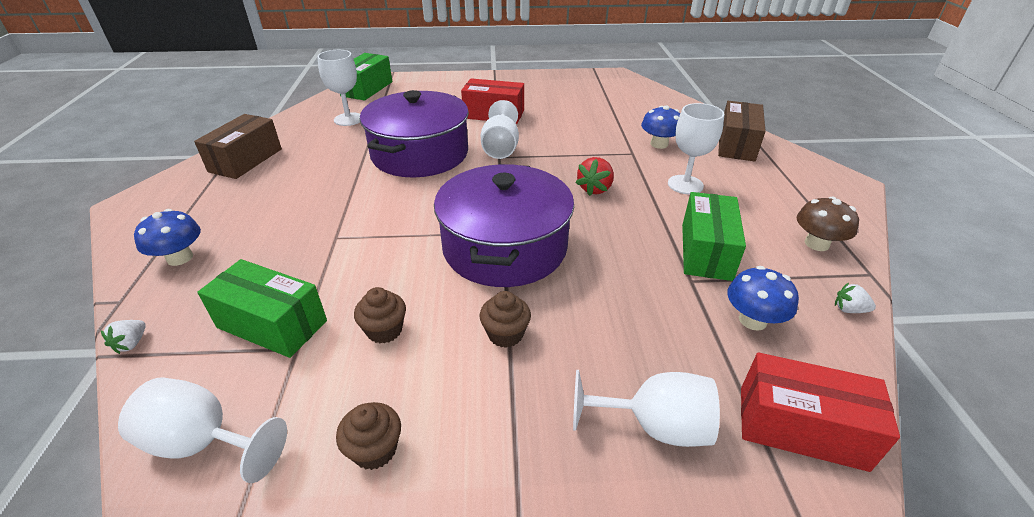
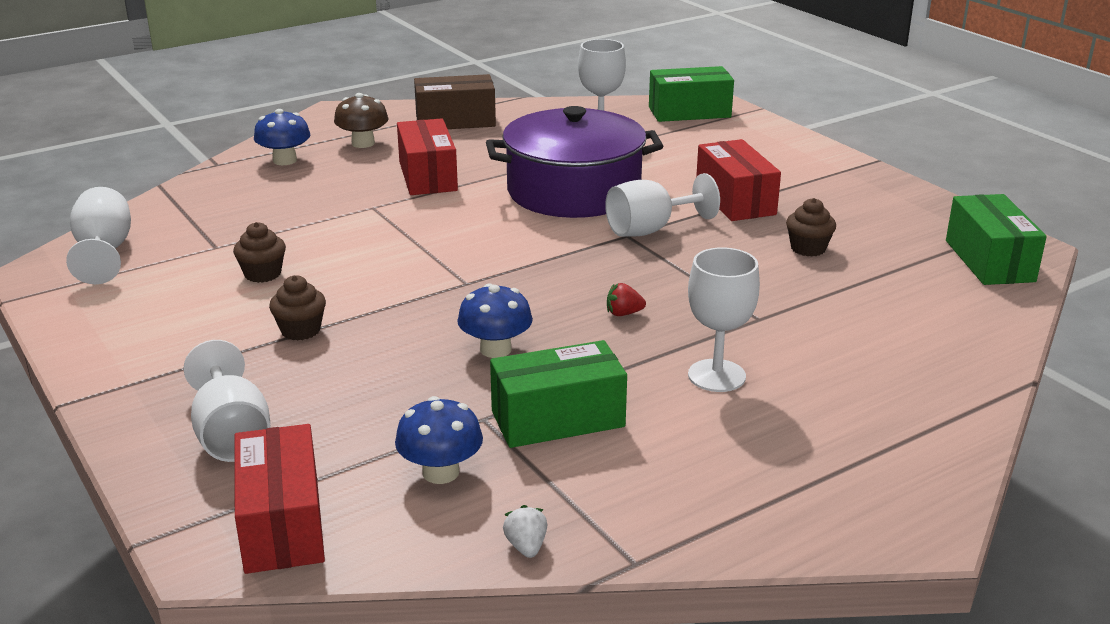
camera: 60 degrees right, 10 degrees down
white strawberry [101,320,146,354] -> none
green box [197,259,327,358] -> green box moved to [946,194,1047,285]
brown cupcake [336,402,401,470] -> brown cupcake moved to [786,198,836,256]
purple pot [434,164,574,287] -> none
red strawberry [576,157,614,196] -> red strawberry [607,283,646,316], size x0.61
blue mushroom [641,105,680,149] -> blue mushroom moved to [457,283,533,358]
brown box [718,101,766,162] -> none
brown mushroom [796,197,859,251] -> brown mushroom moved to [334,93,389,148]
none -> red box [397,118,458,195]

